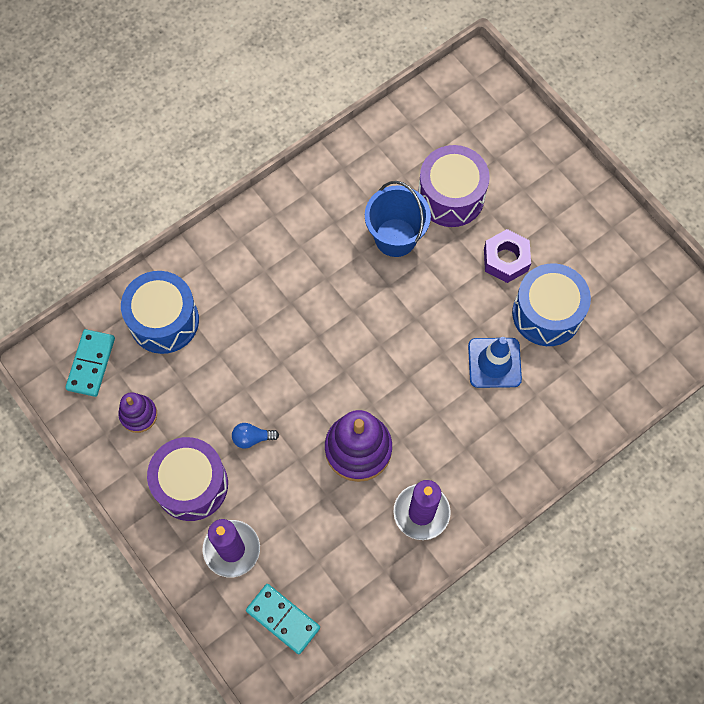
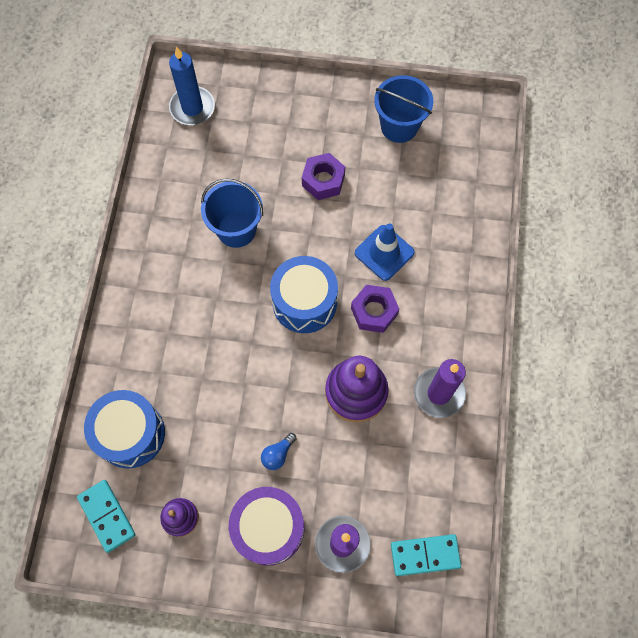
camera: 45 degrees left, 0 degrees up
purple drum [418,145,490,227] -> none
blue drum [512,263,591,346] -> blue drum moved to [270,256,338,333]
none -> blue candle [169,47,215,125]
none -> purple nut [351,285,399,333]
none -> blue bucket [374,75,433,143]

